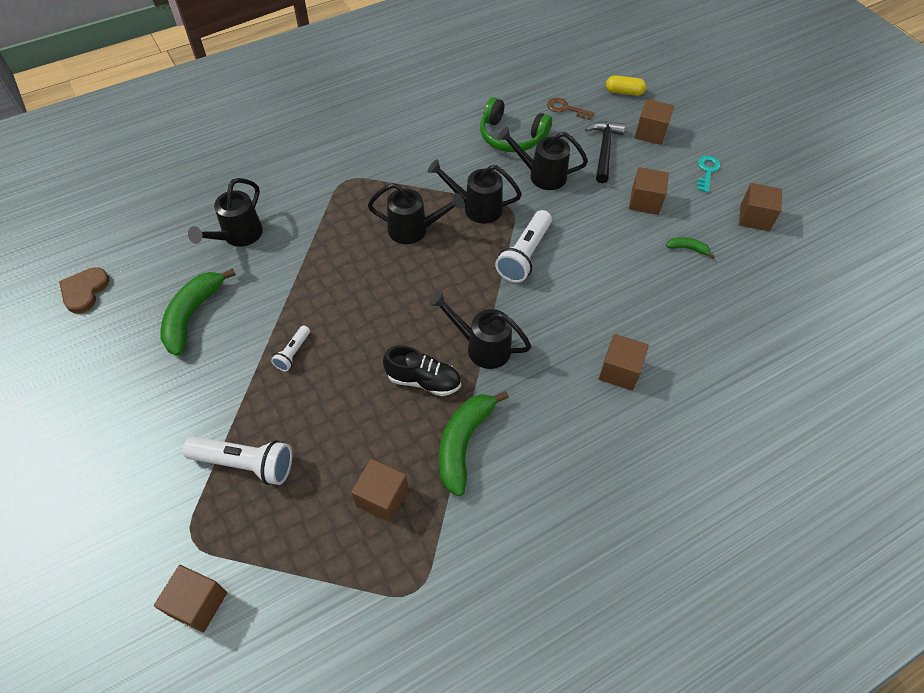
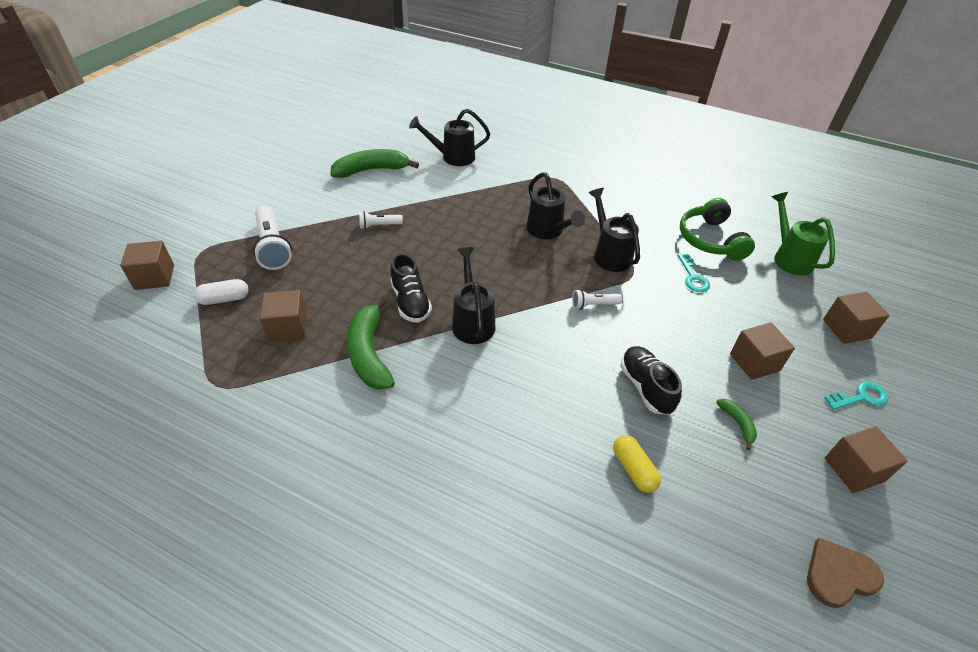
camera: 55 degrees right, 10 degrees down
brown heart [59,267,110,314] -> brown heart moved to [807,538,884,608]
green banana [439,391,509,496] -> green banana turned 90 degrees counterclockwise [347,297,395,390]
white flashlight [495,210,552,283] -> white flashlight [572,289,622,309], size x0.53
black watering can [498,127,588,190] -> turquoise key [678,254,710,292]
brown key [547,98,594,120] -> green watering can [772,192,835,276]
black hammer [585,121,625,183] -> none
brown cube [599,334,649,391] -> none
yellow capsule [606,75,646,96] -> yellow capsule moved to [613,435,661,493]
none -> white capsule [194,279,249,305]
none -> black shoe [620,346,682,415]

